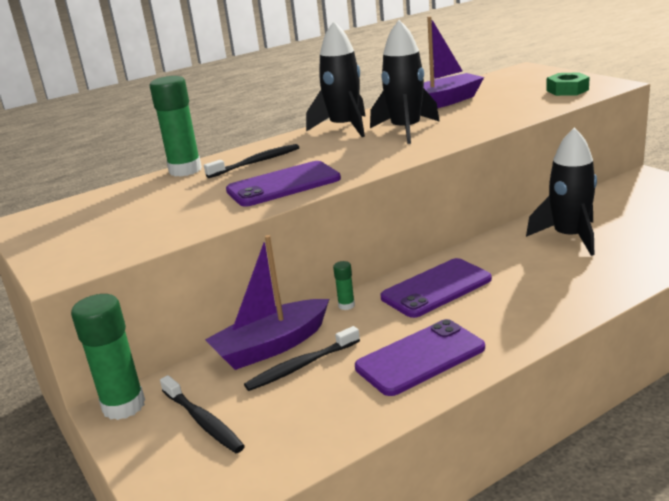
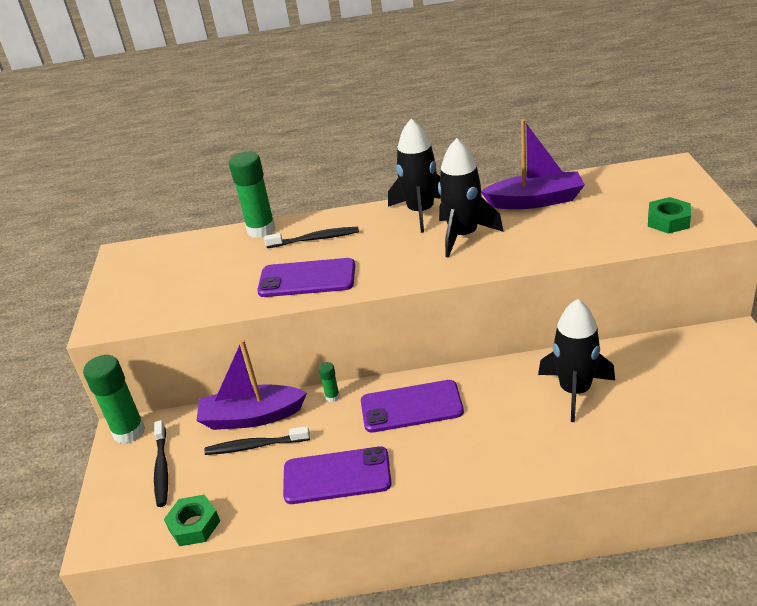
camera: 30 degrees right, 10 degrees up
none -> green nut [164,495,220,546]

